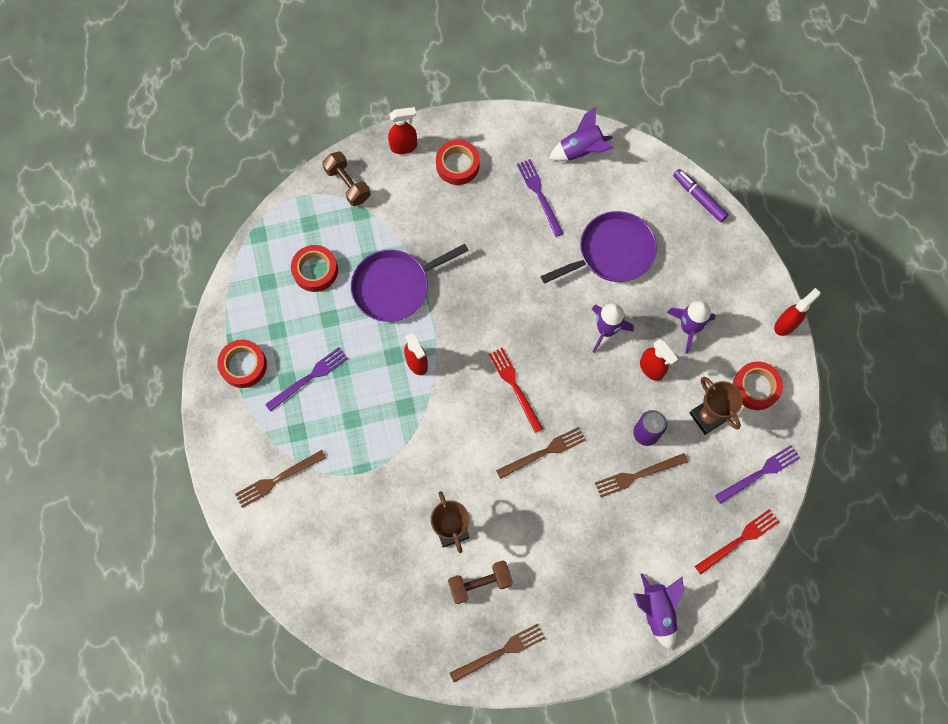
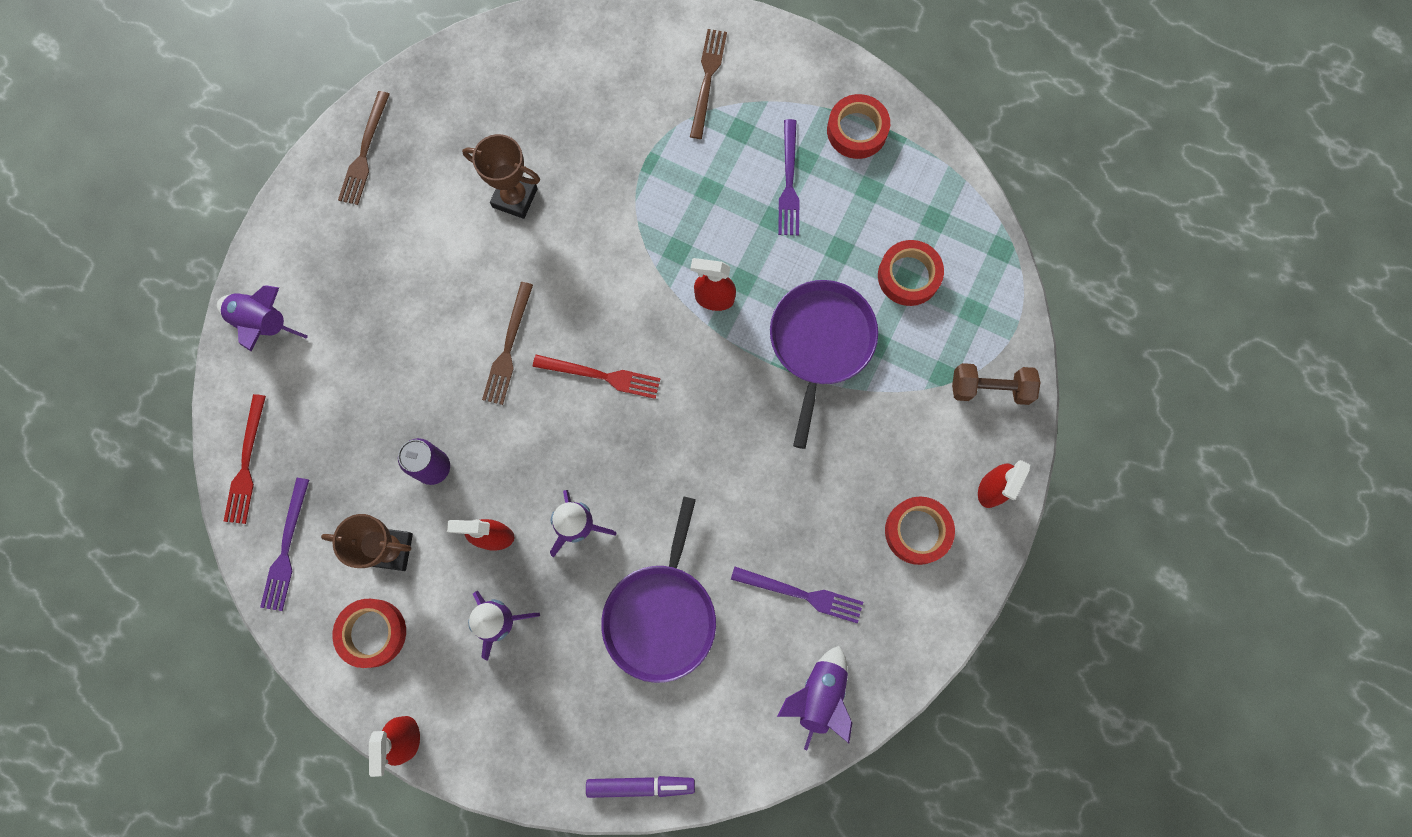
camera: 130 degrees right, 5 degrees up
brown dumbbell [448,560,513,604] -> none
brown fork [595,453,688,497] -> none

